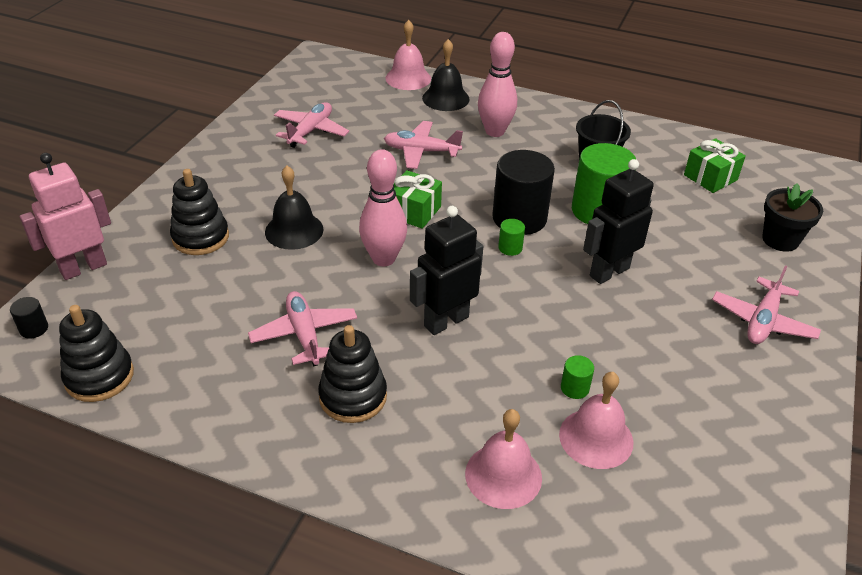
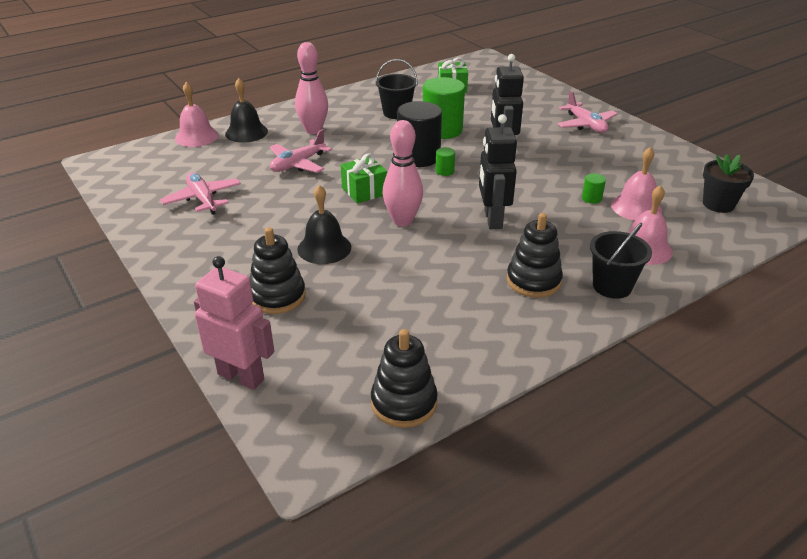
camera: 55 degrees left, 5 degrees down
black cylinder [10,297,48,339] -> none
pink robot [20,153,111,280] -> pink robot turned 120 degrees clockwise [194,256,274,390]
pink plane [248,291,357,366] -> none
black flower pot [762,183,823,252] -> black flower pot moved to [703,154,754,213]
none -> black bucket [590,223,652,299]

